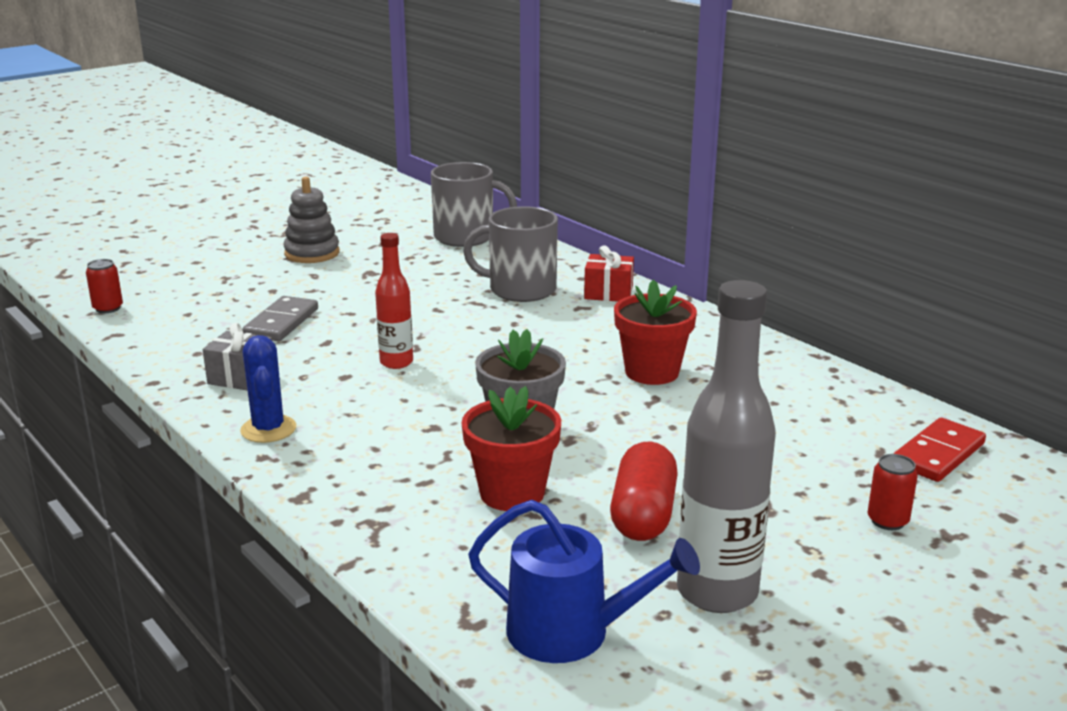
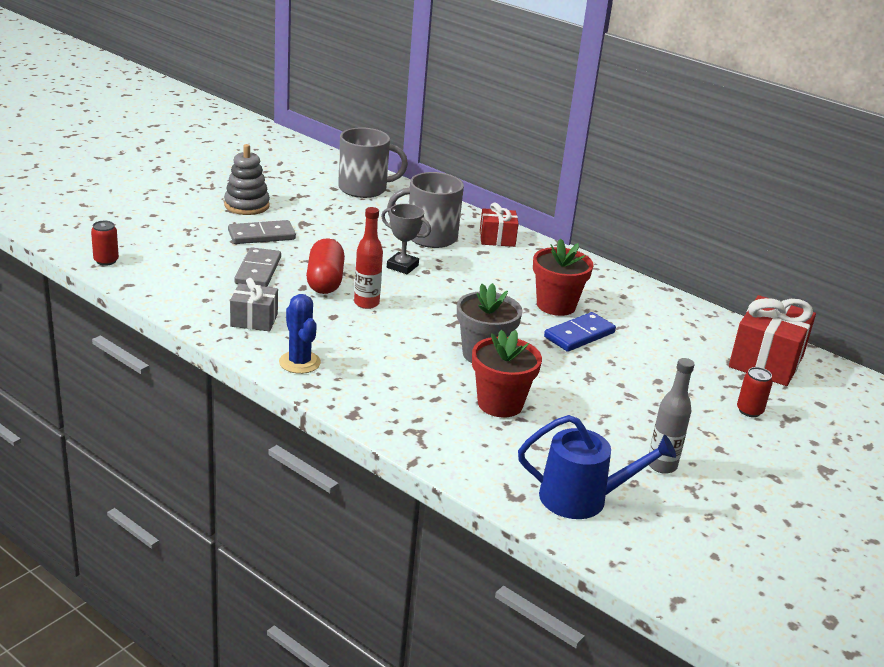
camera: 15 degrees left, 5 degrees up
red capsule [610,441,678,541] -> red capsule moved to [306,238,345,294]
grey bottle [677,280,776,613] -> grey bottle [649,358,695,474], size x0.57
red domino [893,418,986,482] -> red gift [729,295,816,386]
none -> grey domino [228,220,296,244]
none -> grey trophy [381,204,431,274]
none -> blue domino [544,312,616,352]

